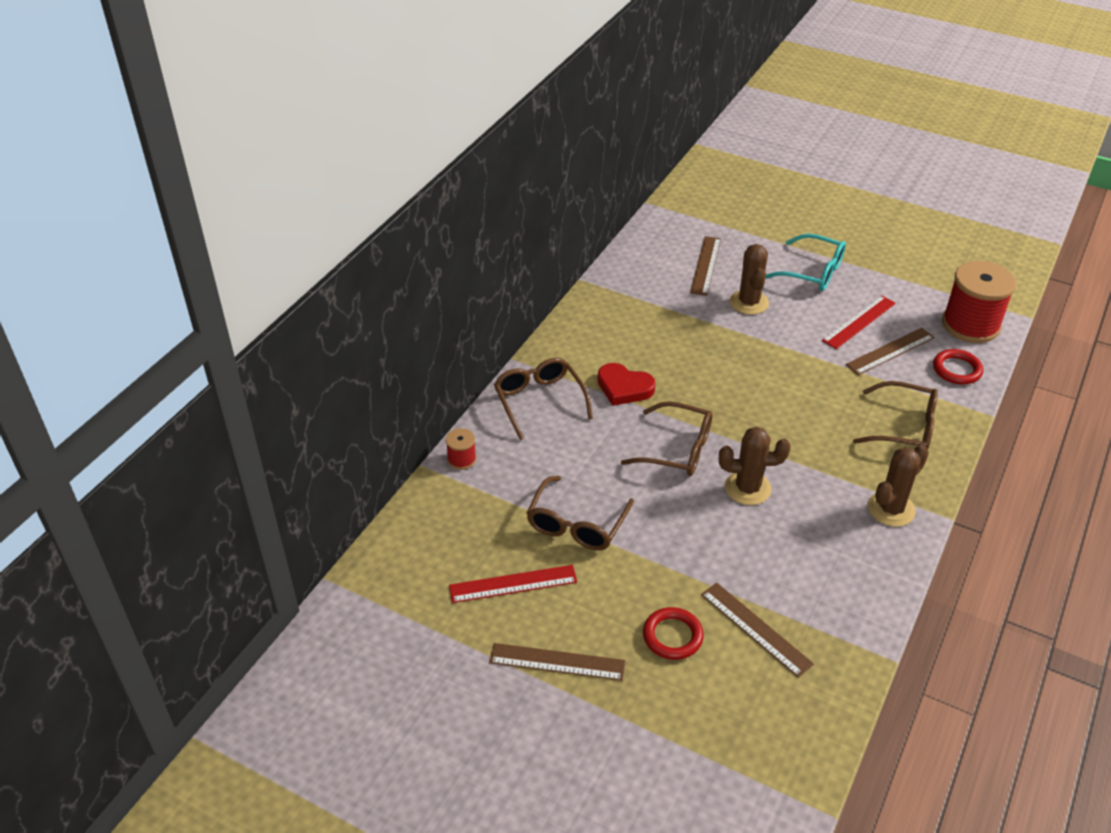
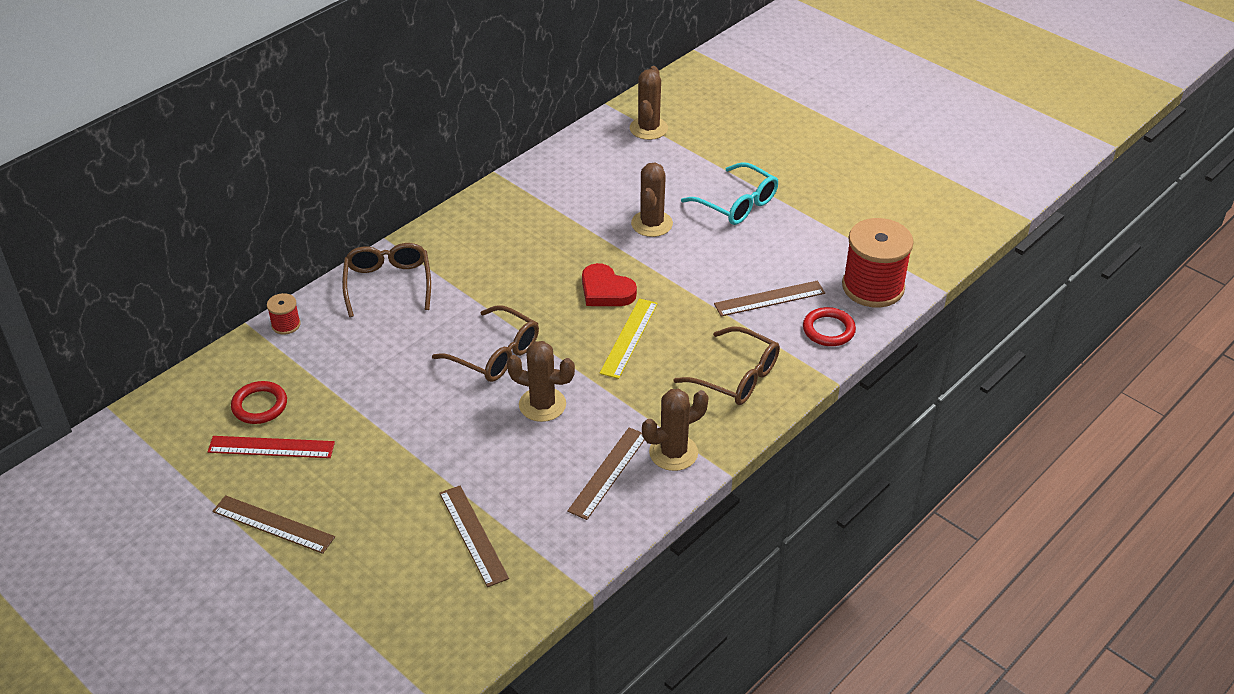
camera: 15 degrees right, 0 degrees up
brown glasses [526,476,634,550] -> none
red heart [598,363,656,406] -> red heart moved to [582,263,637,306]
red ring [643,607,704,660] -> red ring moved to [231,381,287,424]
brown ruler [690,236,721,296] -> brown ruler moved to [567,428,645,520]
red ruler [822,295,896,349] -> none
none -> yellow ruler [600,298,658,379]
none -> brown cactus [630,66,668,140]

